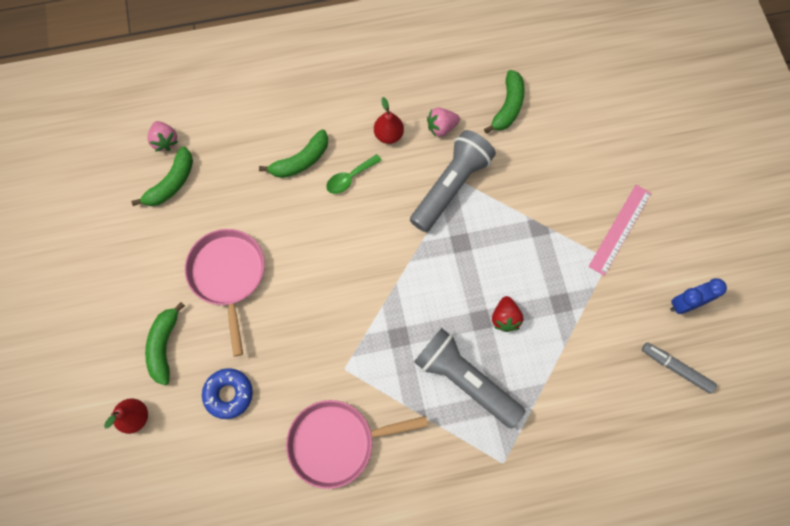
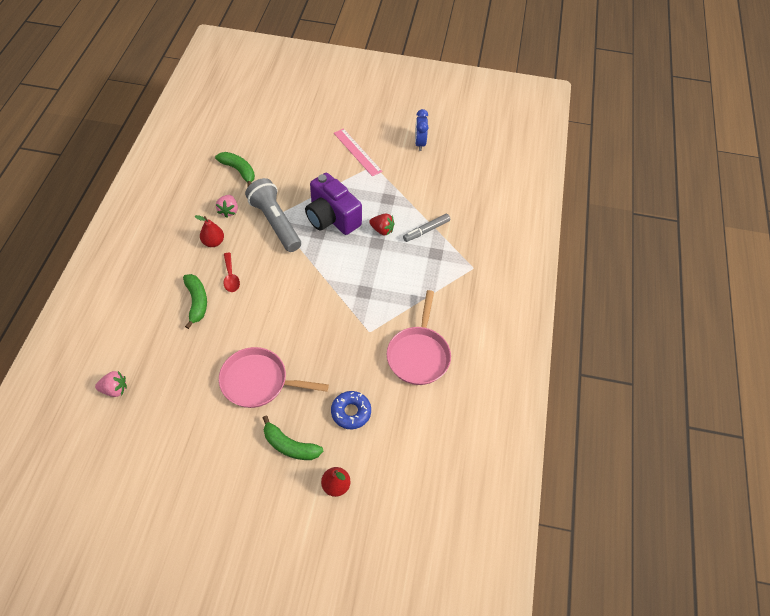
camera: 70 degrees left, 15 degrees down
green banana [131,146,193,206] -> none
green spoon [326,154,382,194] -> red spoon [224,253,240,292]
grey flashlight [414,328,525,428] -> none
grey marker [642,342,717,394] -> grey marker moved to [403,214,450,242]
none -> purple camera [305,173,362,235]

